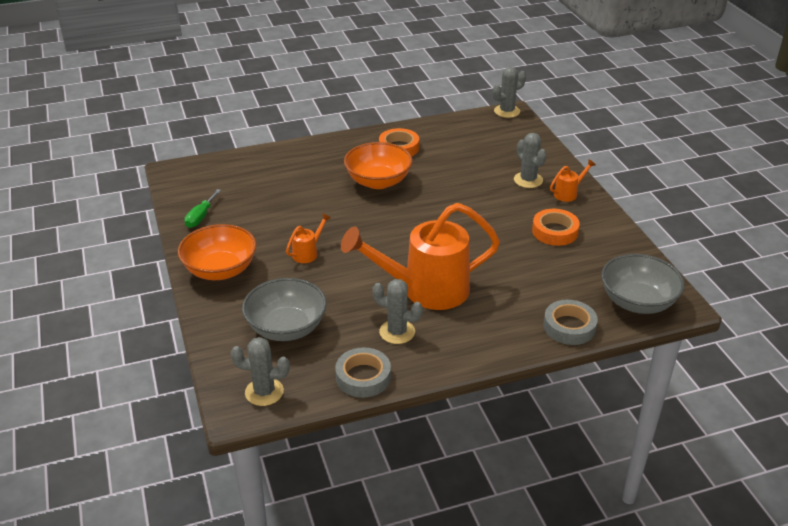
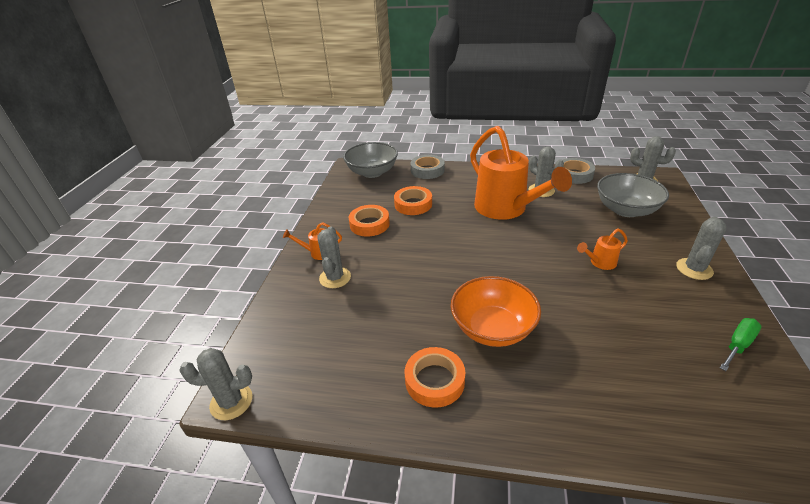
camera: 150 degrees left, 0 degrees up
orange bowl [178,224,257,280] -> grey cactus [676,217,727,280]
orange watering can [341,203,500,310] -> orange watering can turned 45 degrees clockwise [470,126,572,220]
none -> orange tape [394,186,432,215]

